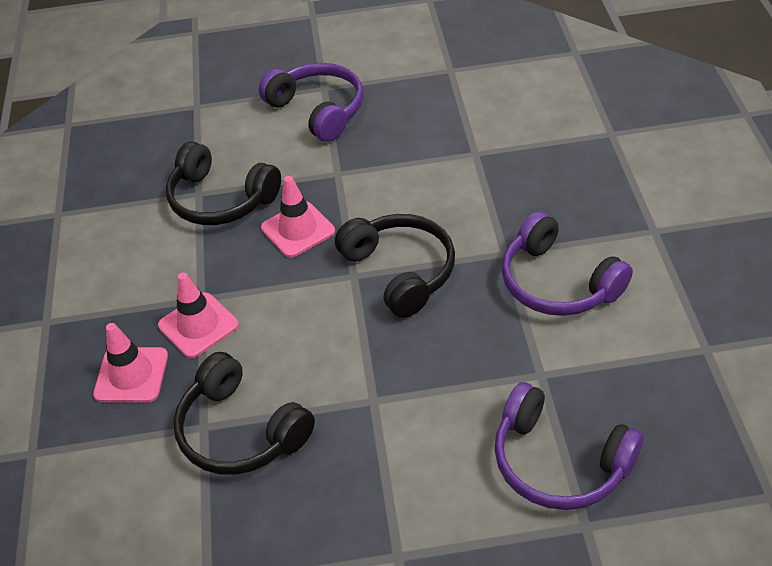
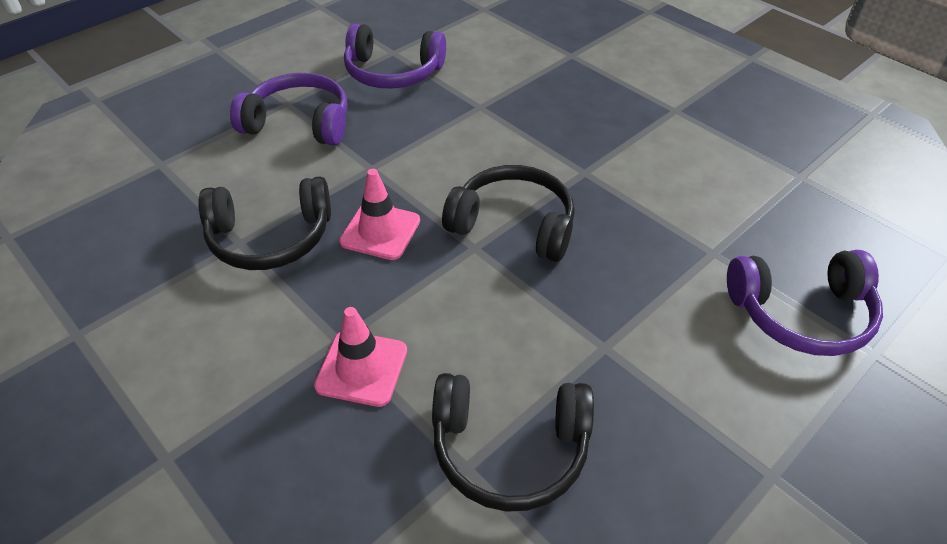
camera: 40 degrees left, 0 degrees up
pink traffic cone [93,323,168,402] -> none
purple headphones [502,211,633,316] -> purple headphones moved to [344,23,446,89]

